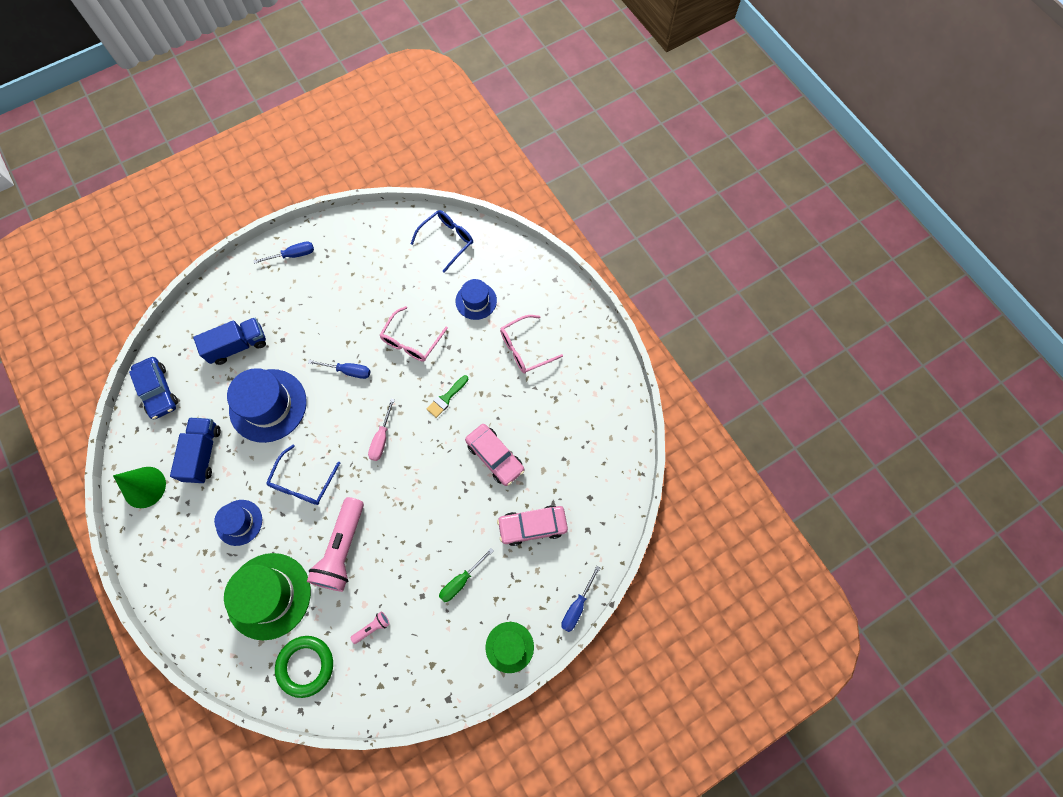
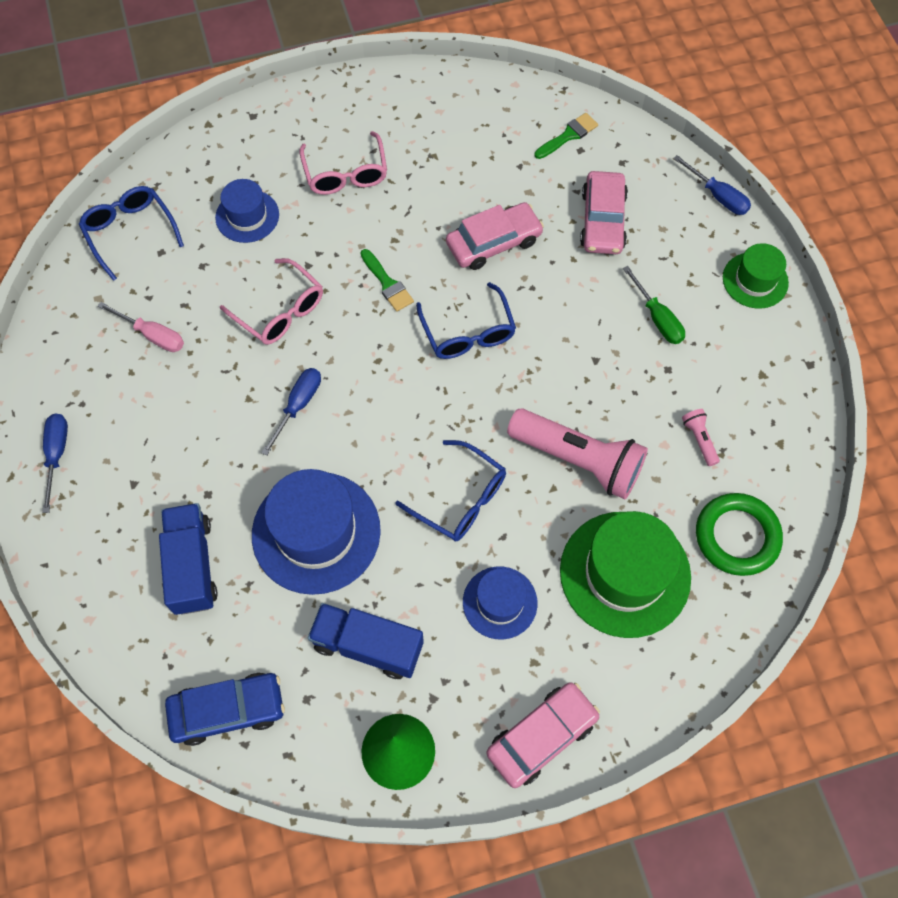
camera: 75 degrees left, 5 degrees down
pink screwdriver [368,399,395,461] -> pink screwdriver moved to [98,302,184,352]
none -> blue glasses [416,282,516,359]
none -> pink car [486,682,600,788]
none -> green brush [535,113,598,159]

